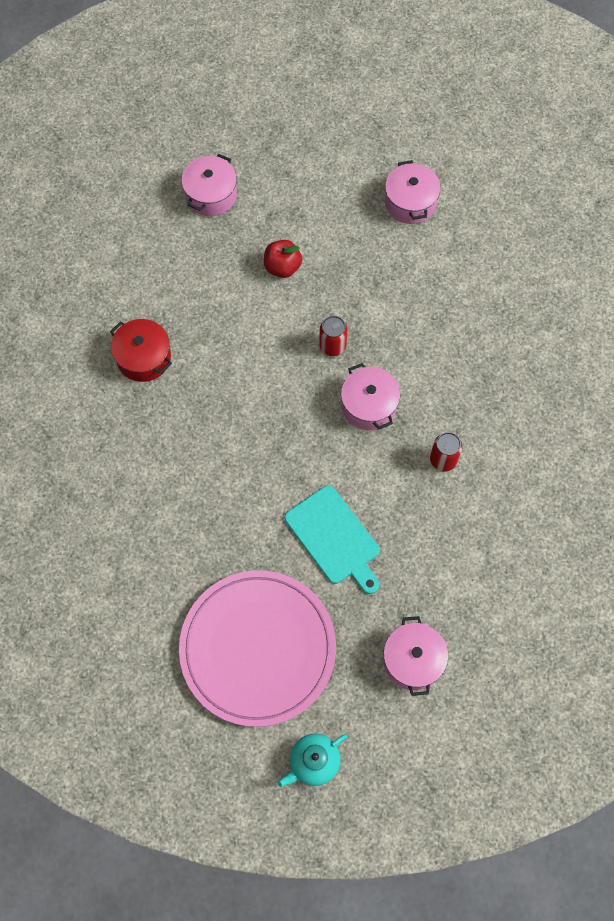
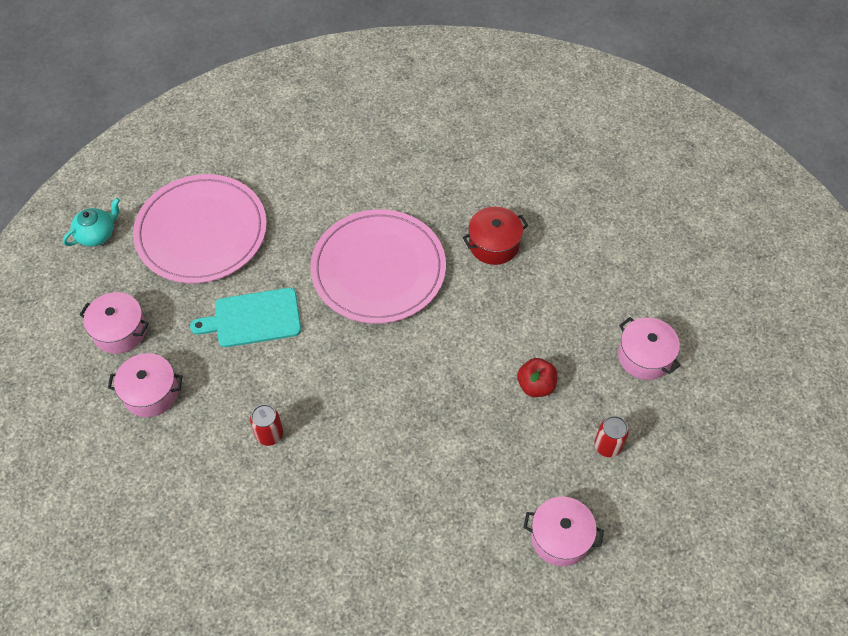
camera: 115 degrees right, 10 degrees down
turquoise teapot [278,734,347,787] -> turquoise teapot turned 60 degrees clockwise [63,198,120,247]
red can [319,316,347,356] -> red can moved to [594,416,629,457]
pink pot [341,363,401,430] -> pink pot moved to [108,353,183,417]
none -> pink plate [310,209,446,324]

